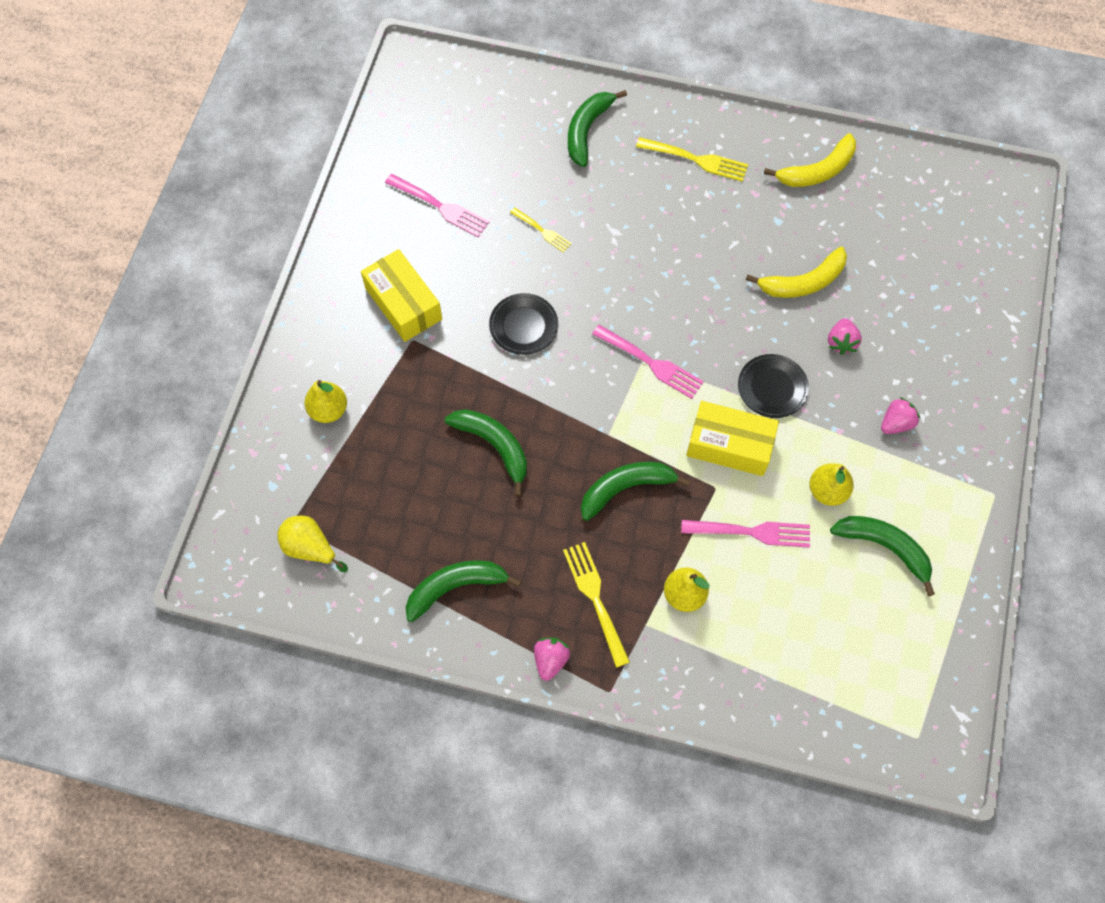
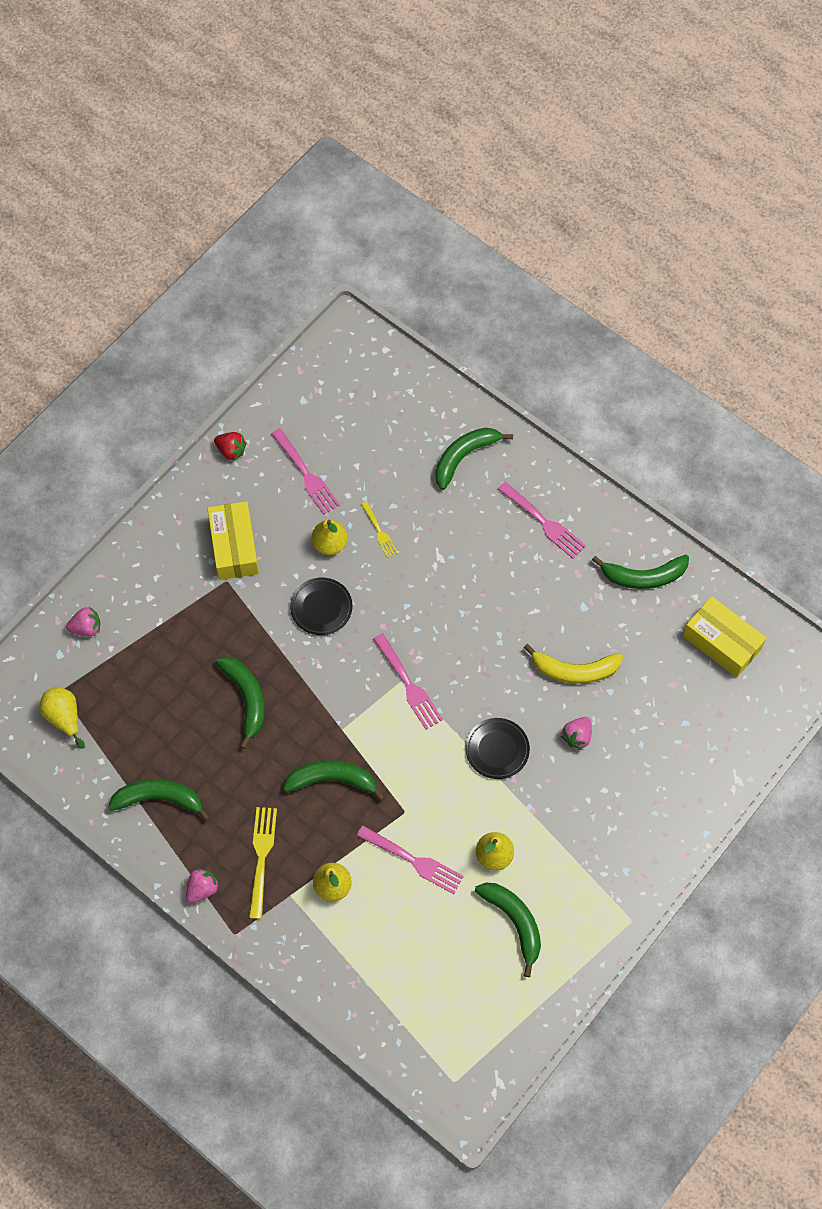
camera: 25 degrees right, 0 degrees up
yellow pear [304,380,347,423] -> yellow pear moved to [311,519,348,555]
yellow fork [636,137,748,182] -> pink fork [498,482,586,559]
yellow box [686,401,779,476] -> yellow box moved to [683,596,766,678]
yellow banana [764,133,856,187] -> green banana [592,555,689,589]
pink strawberry [881,397,920,434] -> pink strawberry moved to [66,607,100,636]
none -> red strawberry [214,432,247,461]

